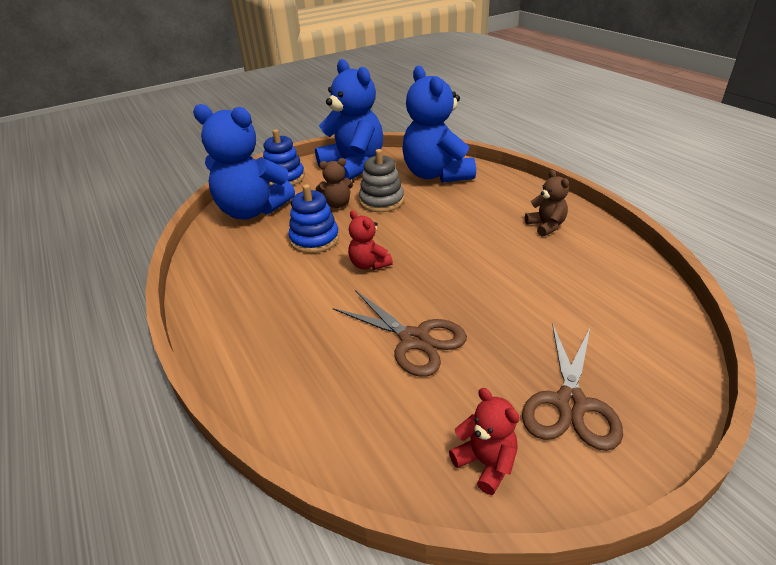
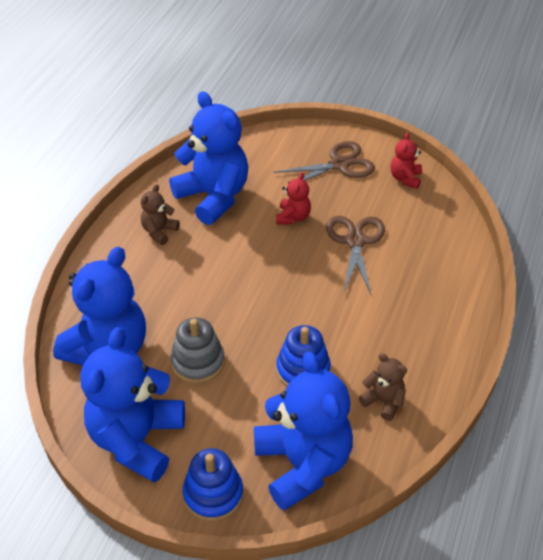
camera: 130 degrees left, 10 degrees up
brown teddy bear [316,158,353,208] -> brown teddy bear moved to [359,354,407,421]
red teddy bear [348,210,393,270] -> red teddy bear moved to [276,172,311,224]
none -> blue teddy bear [169,91,248,225]

